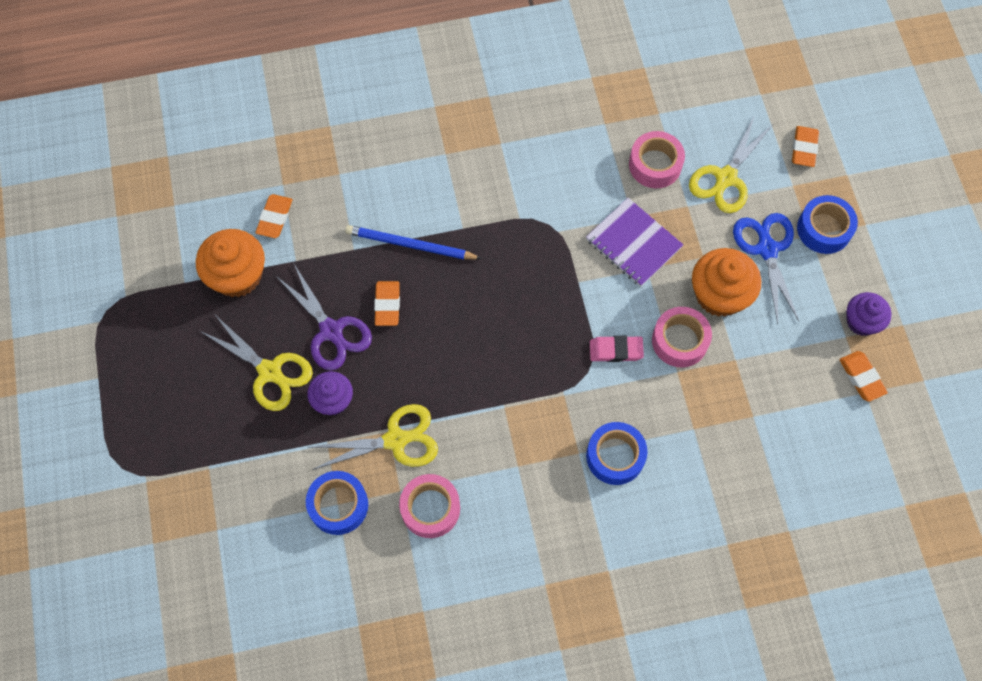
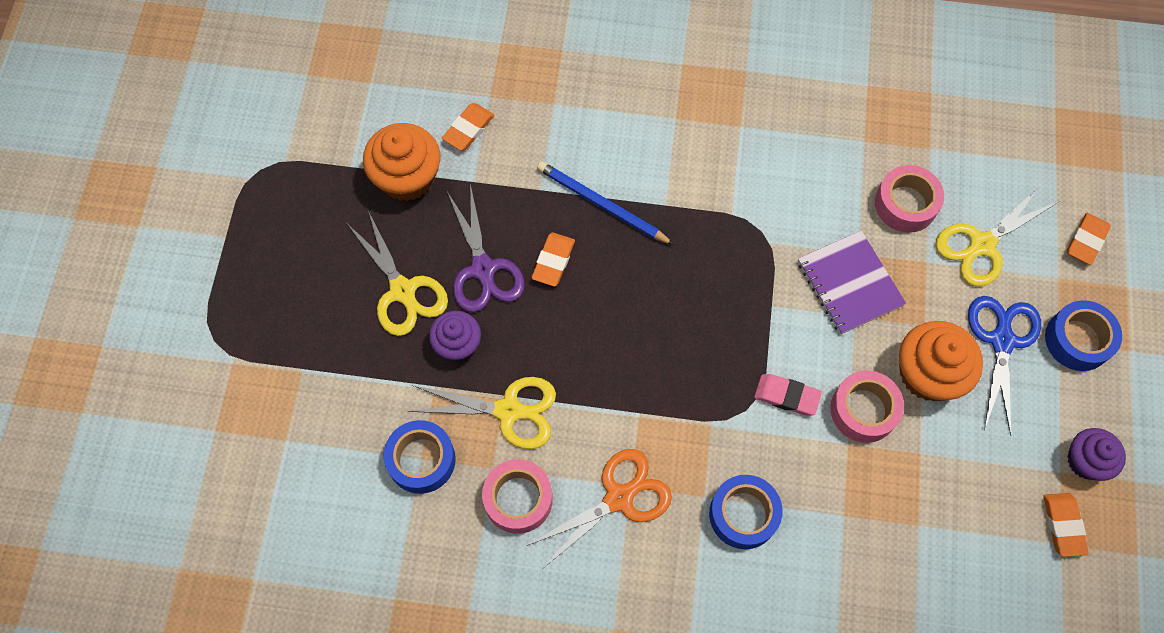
camera: 20 degrees right, 0 degrees up
none -> orange scissors [526,449,672,568]

